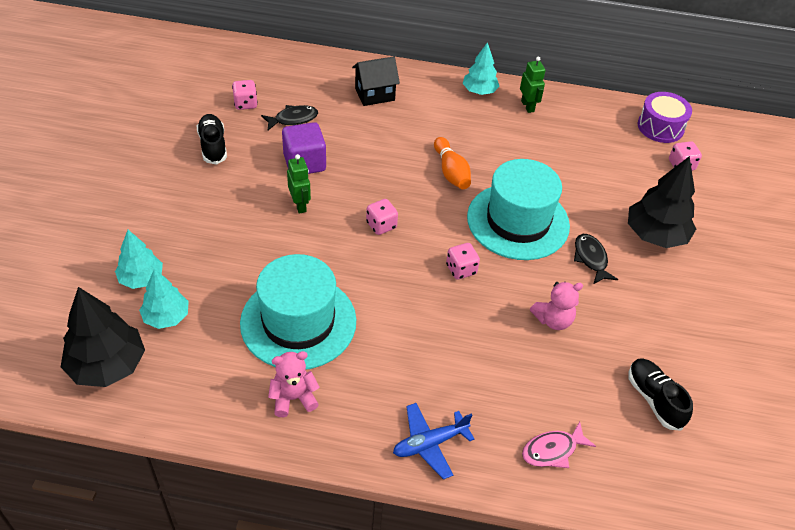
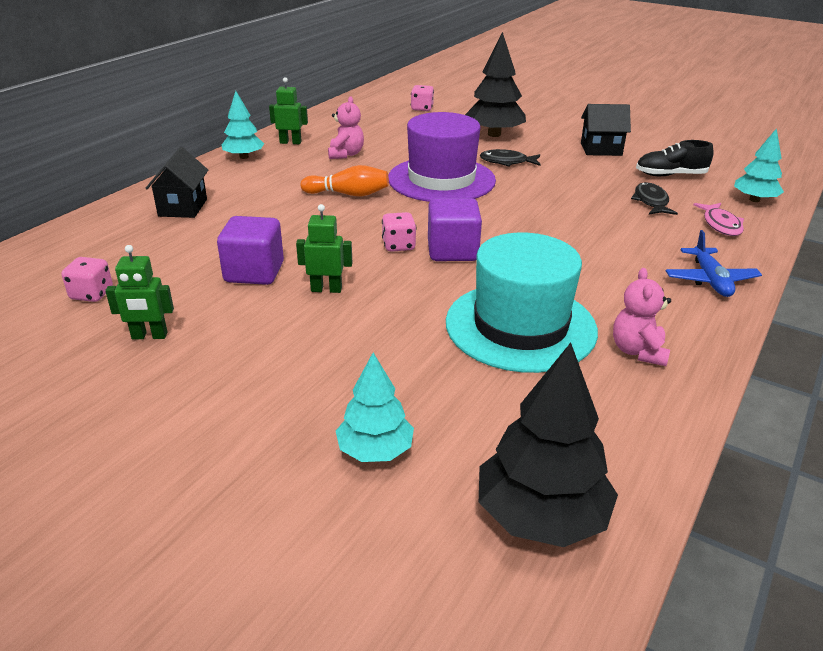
camera: 65 degrees left, 15 degrees down
turquoise tree [139,269,189,329] -> turquoise tree moved to [734,128,784,202]
black shoe [197,114,227,165] -> green robot [105,245,174,339]
black fish [261,105,318,130] -> black fish moved to [631,182,678,215]
pink dice [446,243,480,279] -> none
turquoise hat [467,159,570,260] -> purple hat [388,112,496,202]
pink teddy bear [530,282,583,330] -> pink teddy bear moved to [328,96,364,159]
purple drum [638,92,692,143] -> none
none -> purple cube [428,198,482,261]
none -> black house [581,104,631,156]

